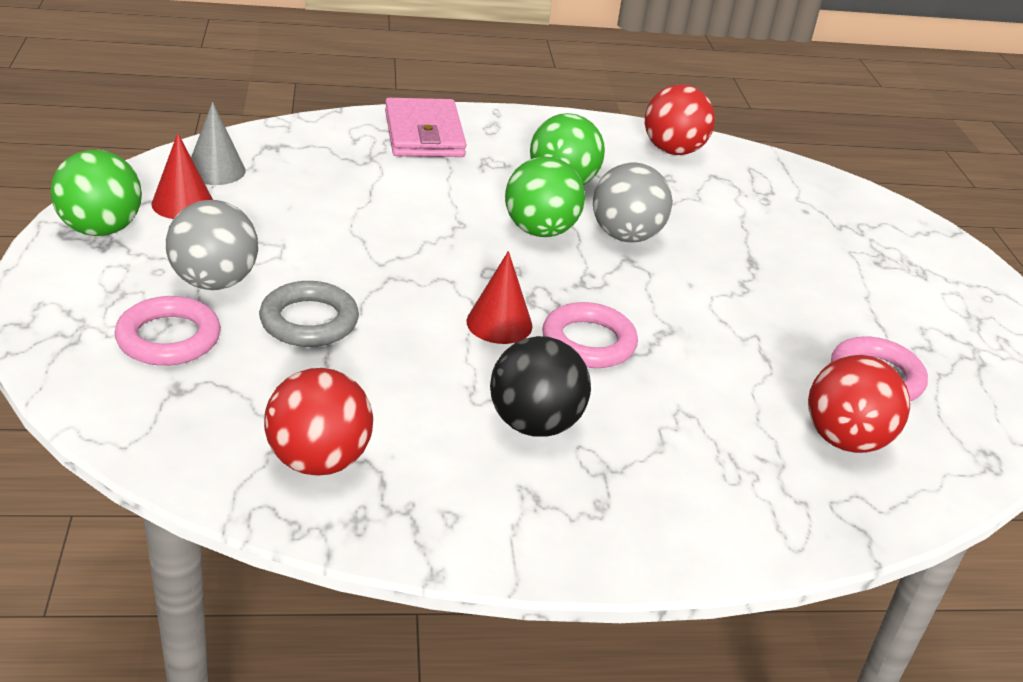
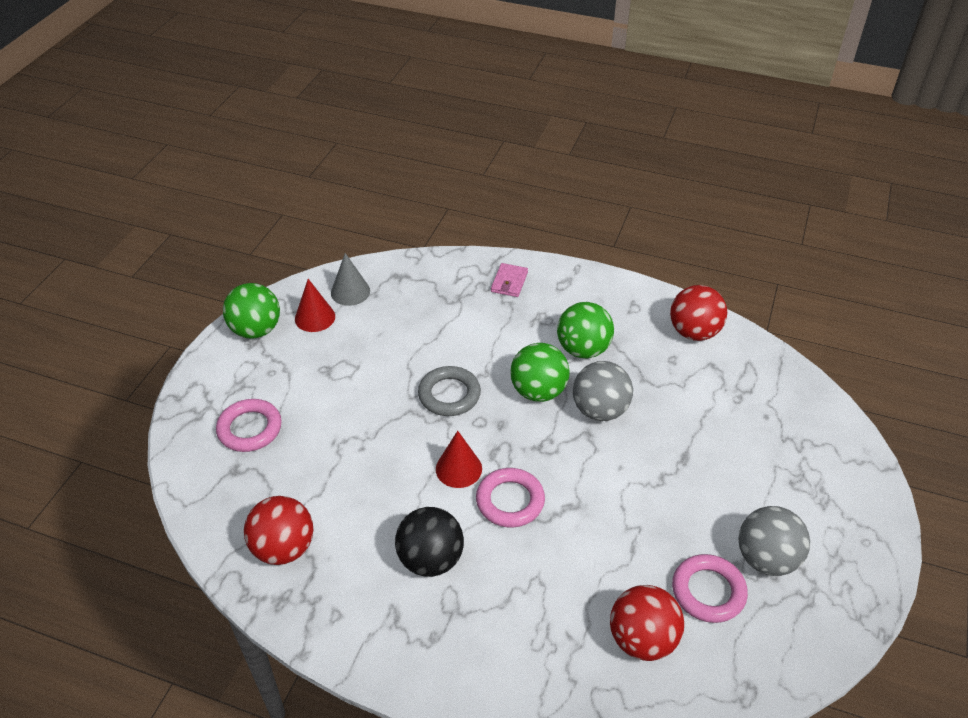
camera: 30 degrees right, 10 degrees up
grey ball [166,200,258,290] -> grey ball moved to [738,506,810,576]
grey ring [259,281,359,347] -> grey ring moved to [418,366,481,416]
pink wallet [385,98,467,157] -> pink wallet [491,263,528,297], size x0.54

